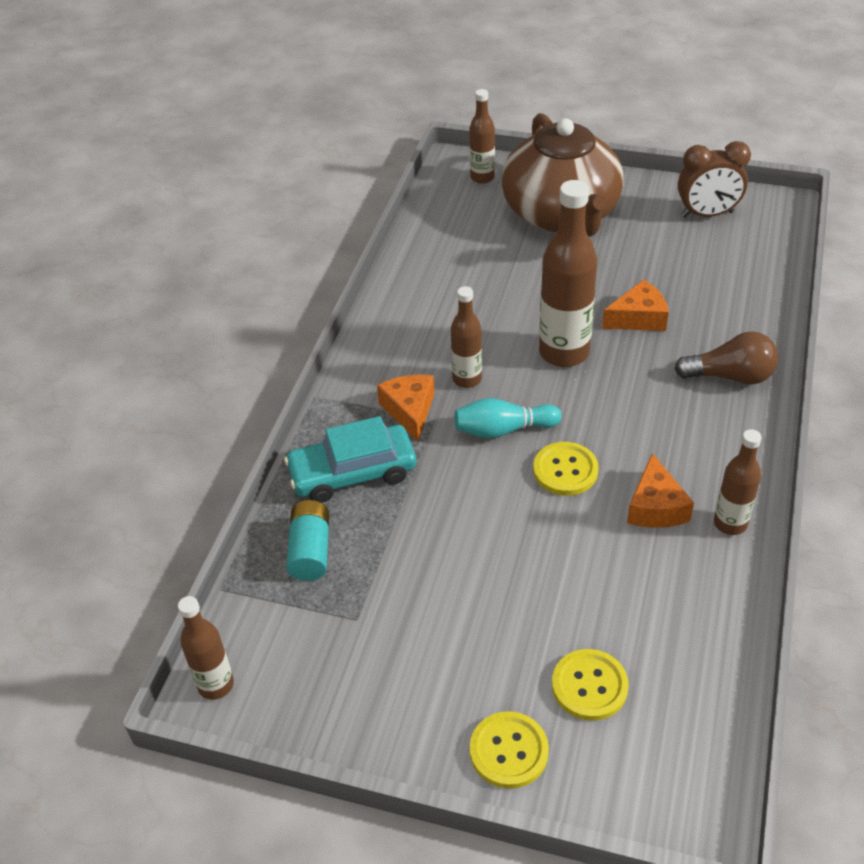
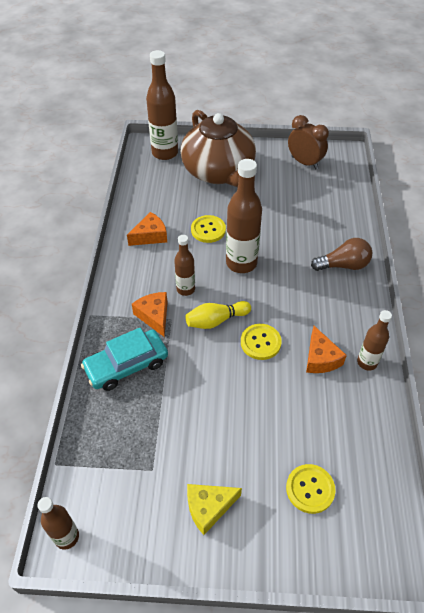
camera: 15 degrees left, 5 degrees up
turquoise battery [286,500,329,581] -> none
turquoise bowling pin [454,398,562,439] -> yellow bowling pin [185,301,251,329]
brown bottle [470,89,495,184] -> brown bottle [146,50,178,160], size x1.75
yellow button [470,711,549,789] -> yellow button moved to [191,215,226,243]
orange cheese [602,279,669,331] -> orange cheese moved to [127,212,167,246]
brown clock [678,141,751,217] -> brown clock turned 120 degrees counterclockwise [288,115,329,169]
none -> yellow cheese [187,484,242,535]

